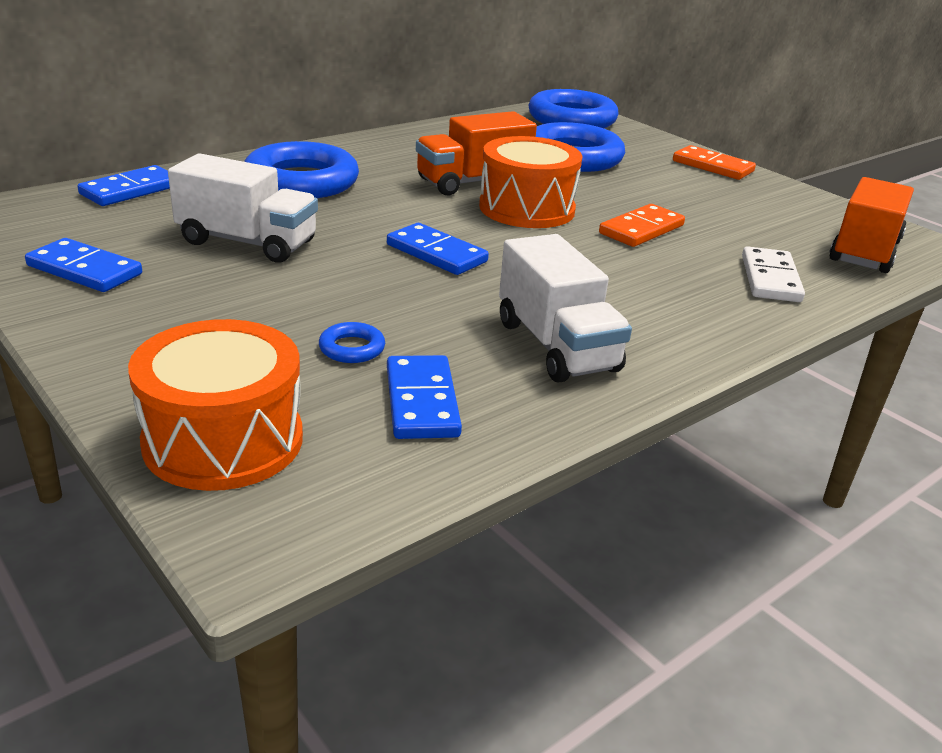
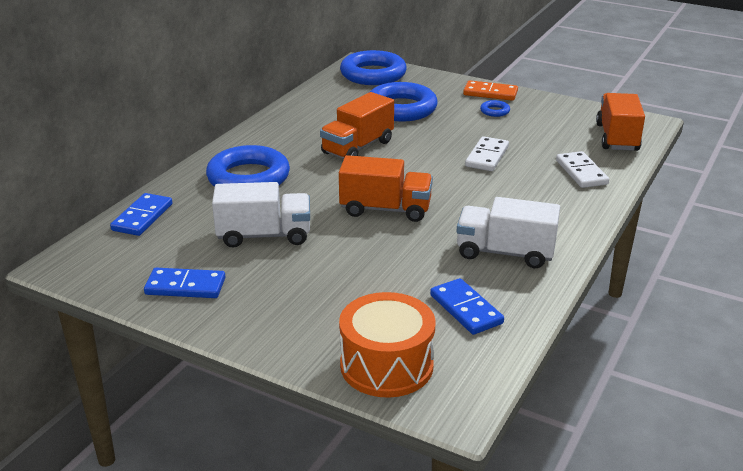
camera: 20 degrees left, 0 degrees up
blue ring [319,322,385,363] -> blue ring moved to [480,100,510,117]
blue domino [387,223,489,275] -> orange truck [339,155,433,222]
orange drum [479,136,582,228] -> none
white truck [499,234,632,382] -> white truck turned 150 degrees clockwise [456,197,560,268]
orange domino [599,204,685,247] -> white domino [465,136,509,171]

